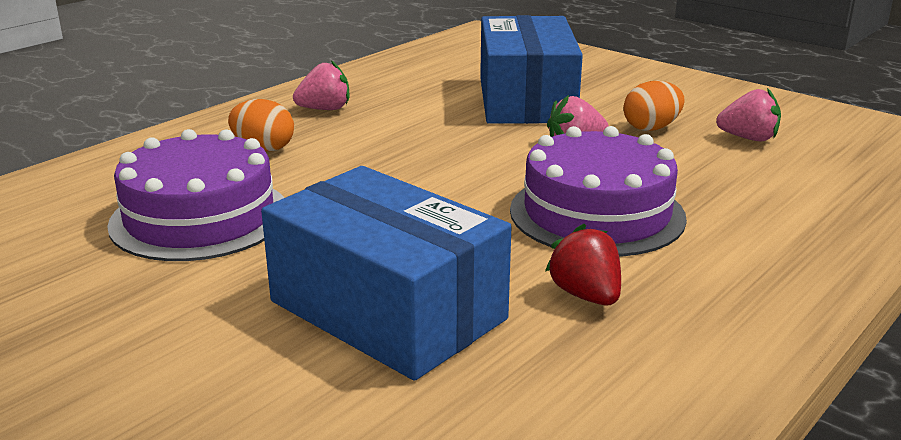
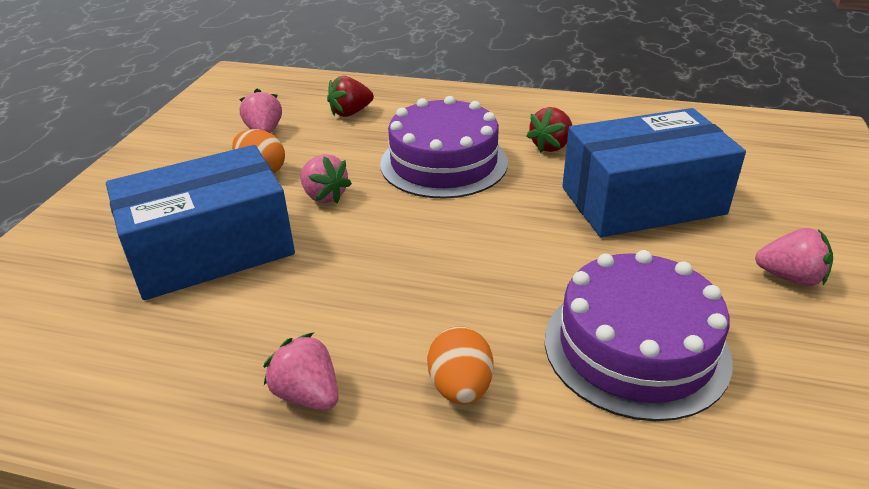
camera: 115 degrees left, 10 degrees up
blue box [261,166,512,381] -> blue box turned 60 degrees clockwise [562,108,746,237]
none -> red strawberry [327,76,374,117]
none -> pink strawberry [755,228,833,286]

